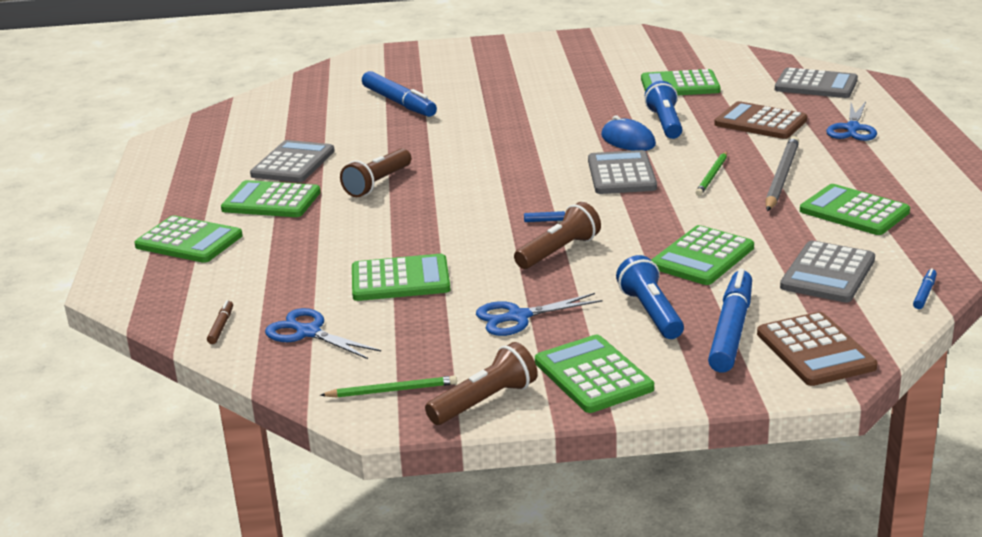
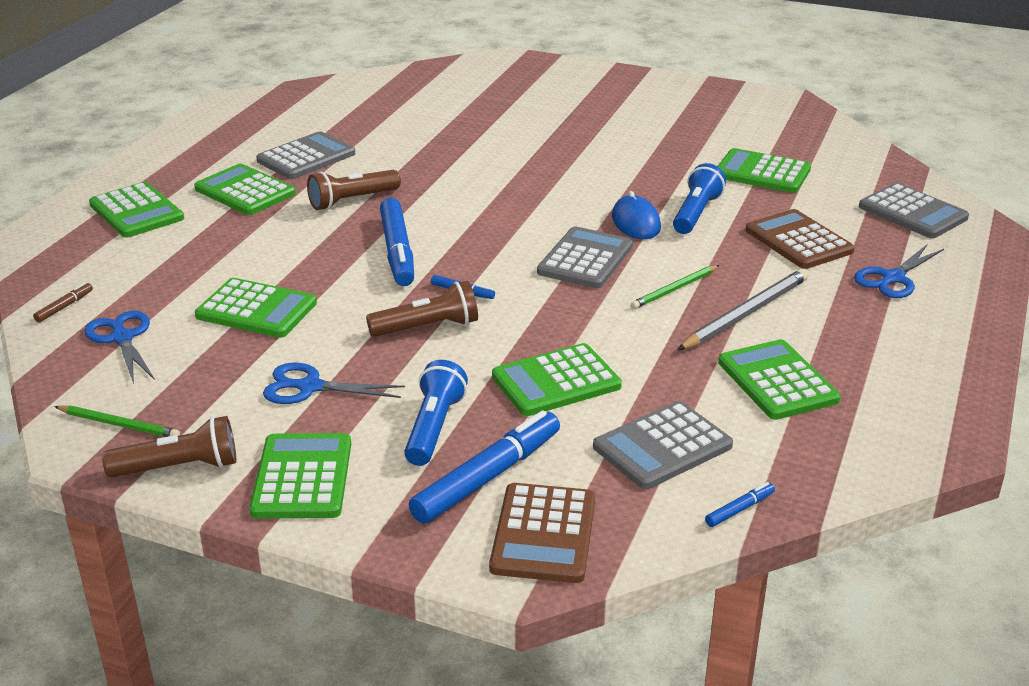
camera: 25 degrees right, 5 degrees up
blue marker [362,71,437,117] -> blue marker moved to [380,198,414,286]

